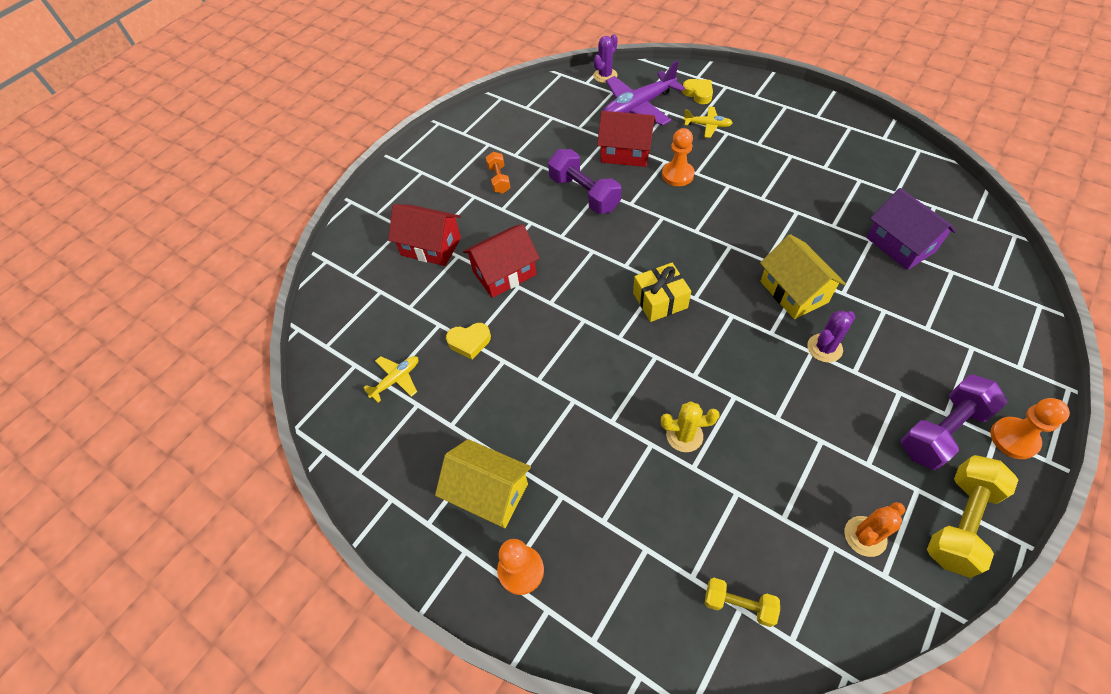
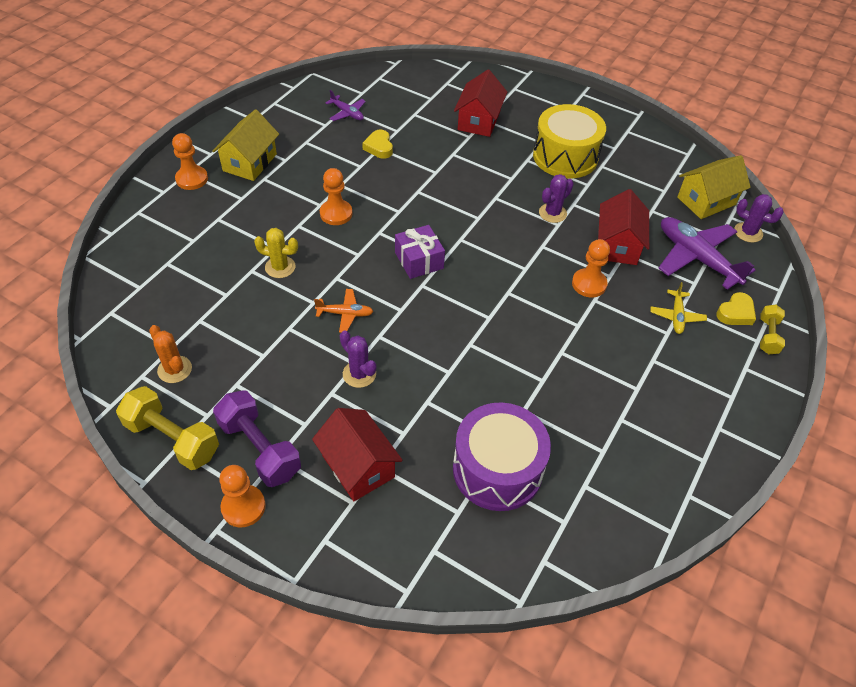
camera: 80 degrees right, 5 degrees down
yellow plane [363,356,418,403] -> purple plane [325,90,366,121]
red house [463,224,540,298] -> red house moved to [312,408,403,501]
orange dumbbell [486,152,510,193] -> yellow drum [533,104,606,178]
purple dumbbell [548,149,621,214] -> purple cactus [539,174,574,223]
yellow gift [633,263,691,322] -> purple gift [395,225,445,279]
yellow cactus [661,401,720,452] -> yellow cactus turned 75 degrees counterclockwise [254,228,298,278]
yellow dumbbell [705,578,780,627] -> yellow dumbbell moved to [760,305,785,354]
yellow house [760,234,846,319] -> yellow house moved to [677,155,751,219]
purple house [866,188,956,270] -> purple drum [453,402,551,511]
none -> orange plane [314,289,374,333]
none -> orange pawn [320,168,353,225]

